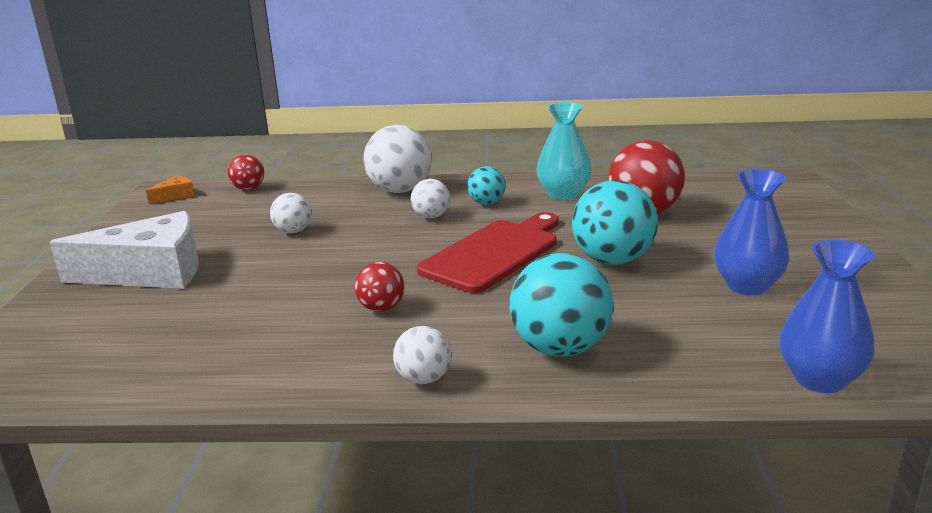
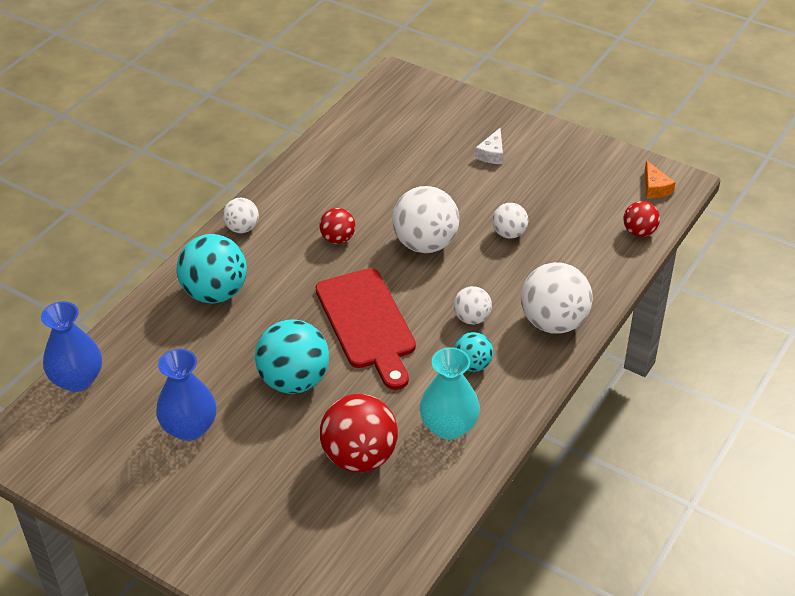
camera: 120 degrees right, 20 degrees up
white cheese [50,211,199,289] -> white cheese [475,128,503,164], size x0.41
none -> white ball [392,186,459,253]

